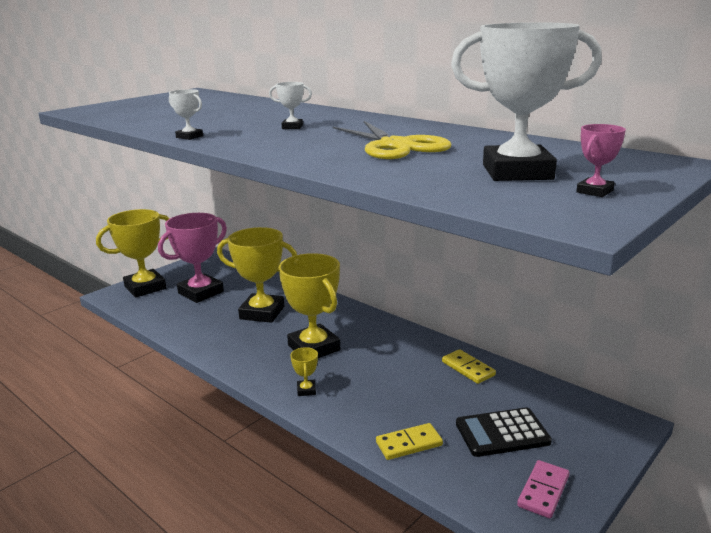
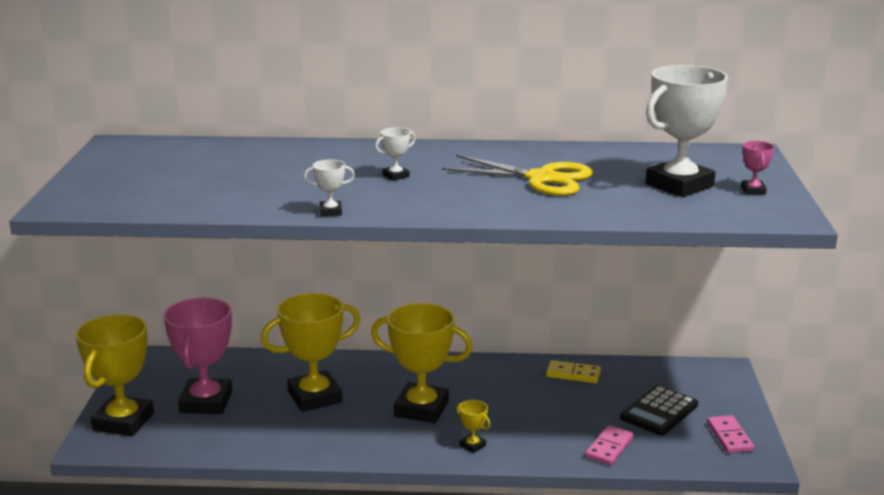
camera: 40 degrees left, 0 degrees up
yellow domino [376,423,443,460] -> pink domino [585,425,634,465]

